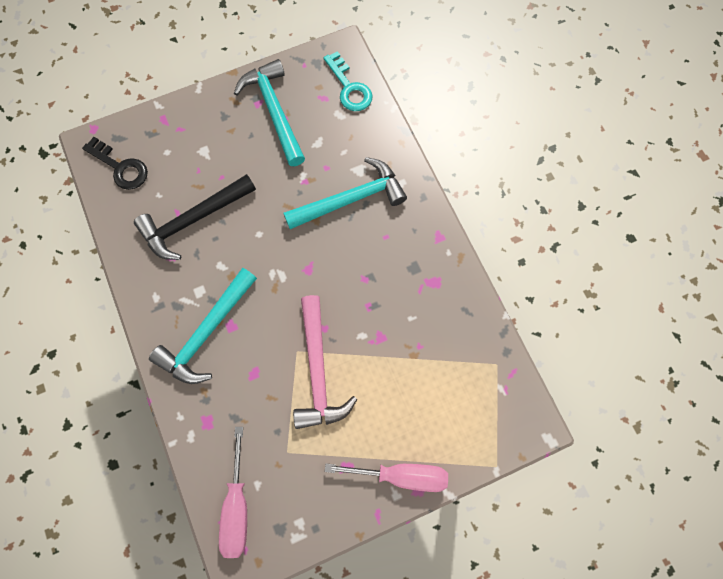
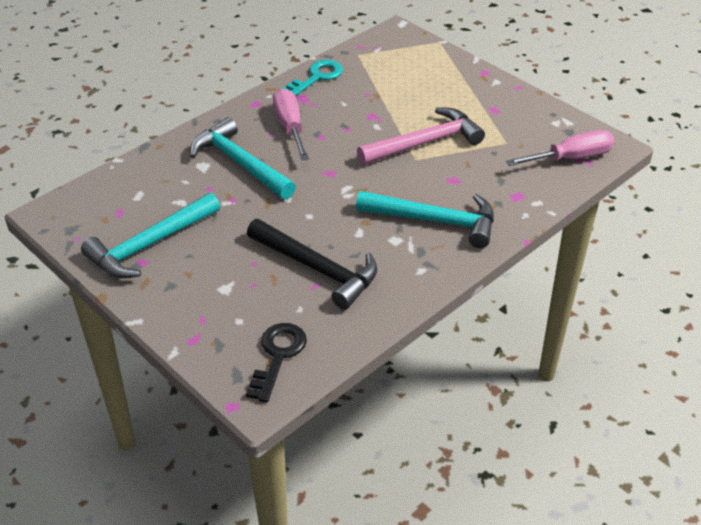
camera: 110 degrees left, 30 degrees down
turquoise key [324,51,373,111] -> turquoise key moved to [283,60,343,96]
pink screwdriver [325,464,448,492] -> pink screwdriver moved to [273,88,309,160]

